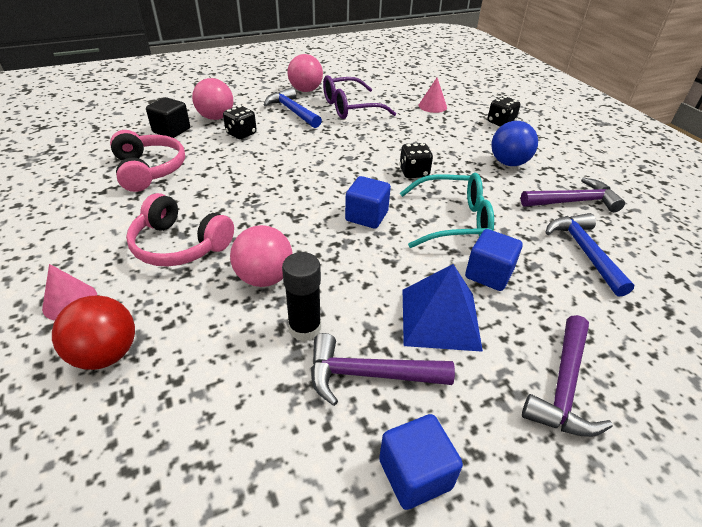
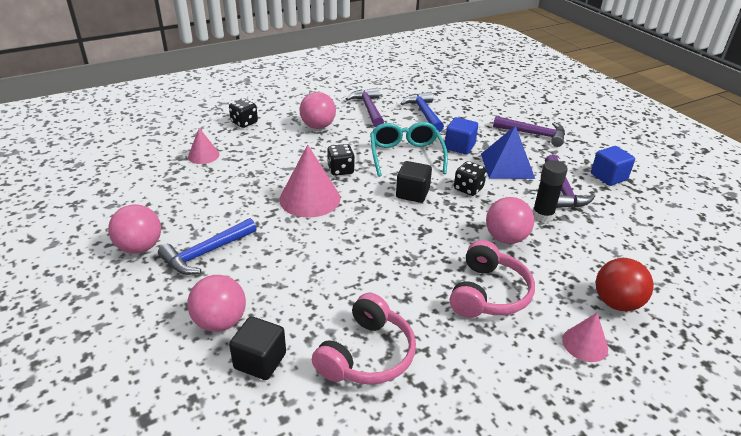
camera: 95 degrees left, 5 degrees down
pink headphones [110,130,185,192] -> pink headphones turned 150 degrees clockwise [312,293,416,385]
black dice [223,105,257,139] -> black dice moved to [454,161,487,196]
purple glasses [323,75,396,119] -> none
blue cube [345,176,391,229] -> black cube [396,161,432,203]
blue ball [491,121,538,166] -> pink ball [299,92,336,129]
blue hammer [545,213,634,297] -> blue hammer turned 90 degrees clockwise [400,92,444,132]
none -> pink cone [279,145,341,218]

